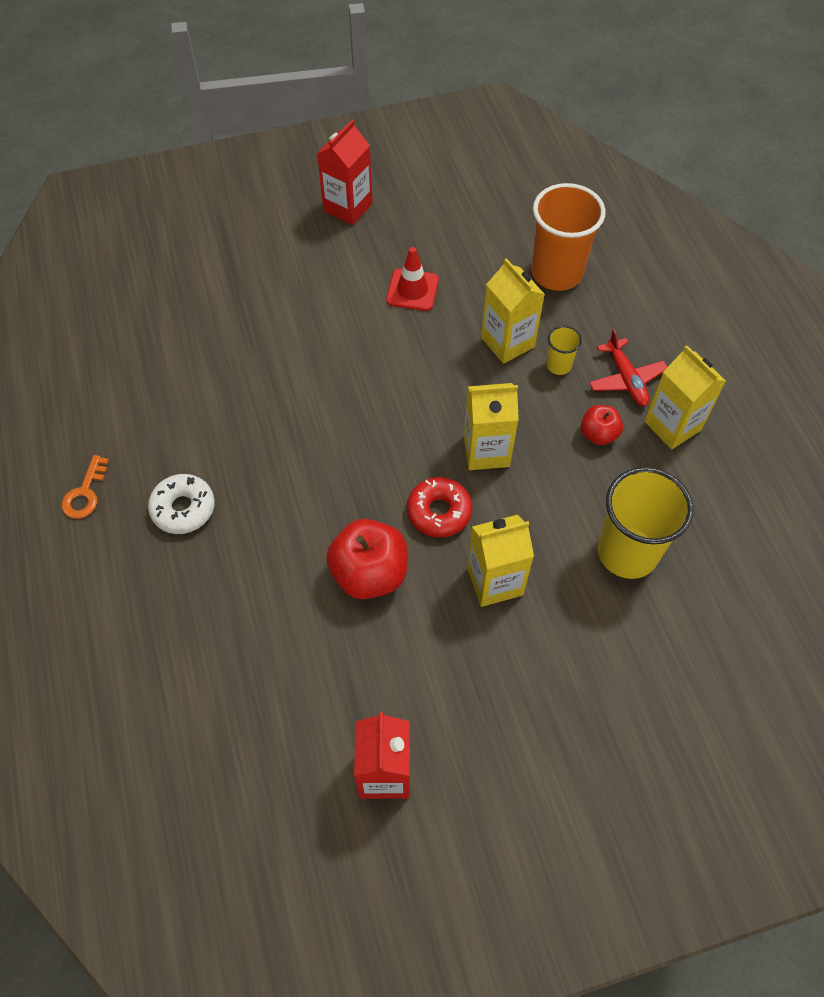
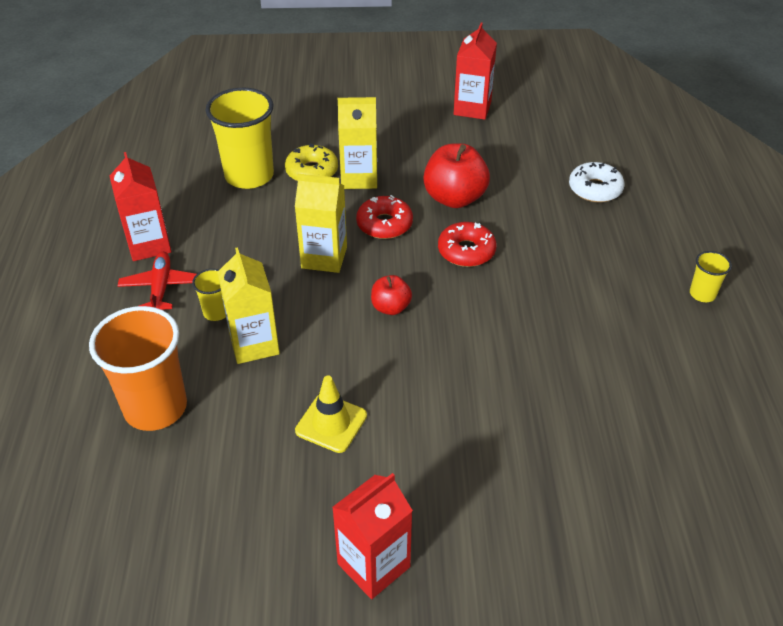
camera: 165 degrees left, 15 degrees down
orange key [61,455,109,519] -> yellow cup [690,251,732,302]
white donut [148,474,215,534] -> white donut moved to [569,162,625,202]
red traffic cone [386,247,439,311] -> yellow traffic cone [295,376,367,453]
red apple [581,405,623,445] -> red apple moved to [371,275,412,315]
yellow carton [644,345,726,449] -> red carton [110,152,171,261]
none -> yellow donut [285,143,338,181]
none -> red donut [438,222,496,267]

